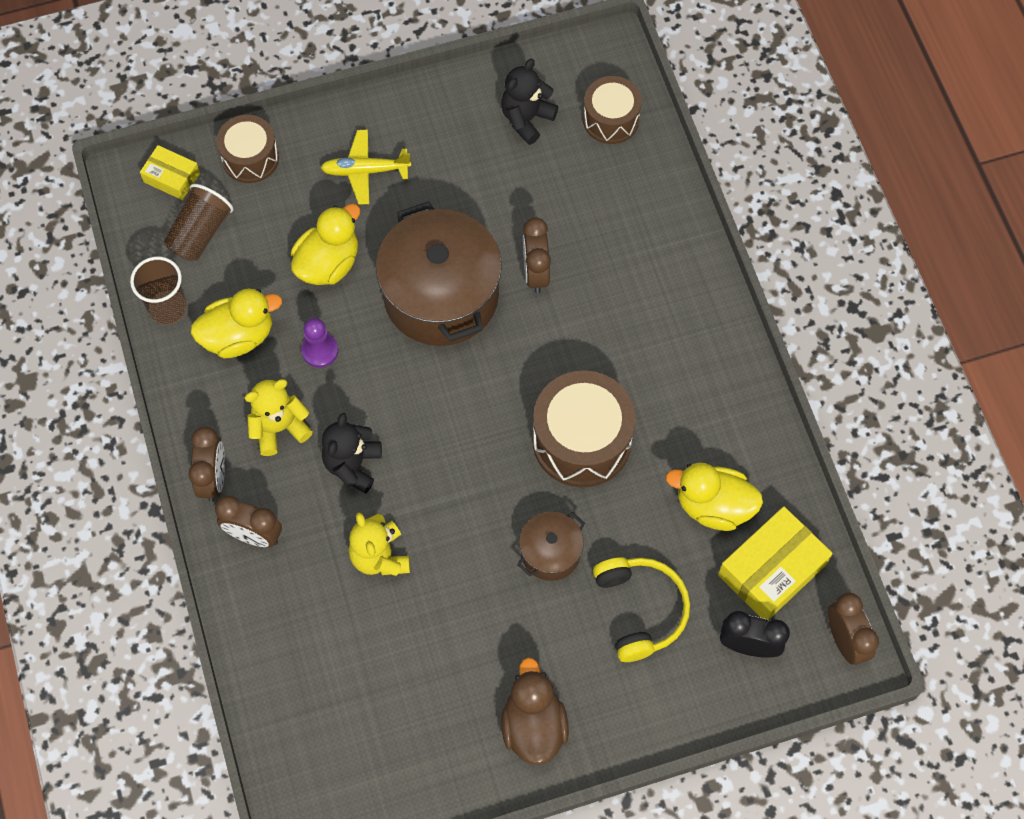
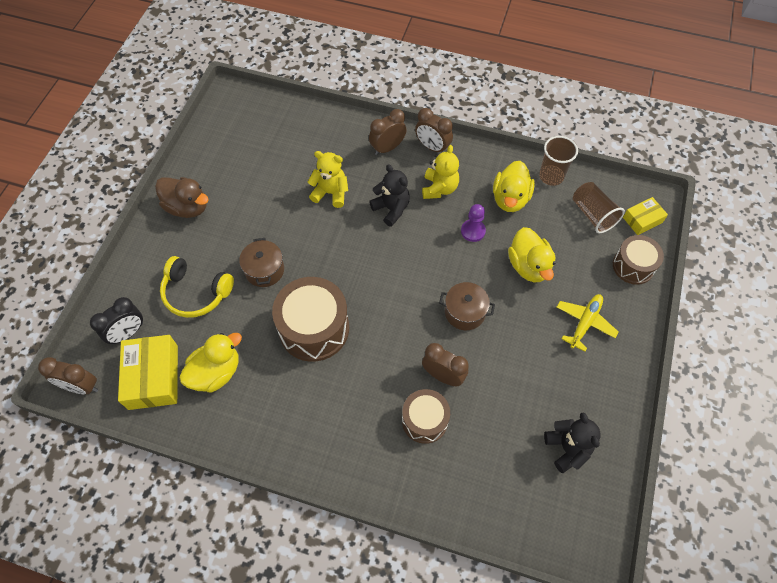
camera: 125 degrees right, 5 degrees down
brown pot [376,201,502,346] -> brown pot [439,282,495,330], size x0.49
brown drum [583,76,642,144] -> brown drum moved to [402,389,450,444]

